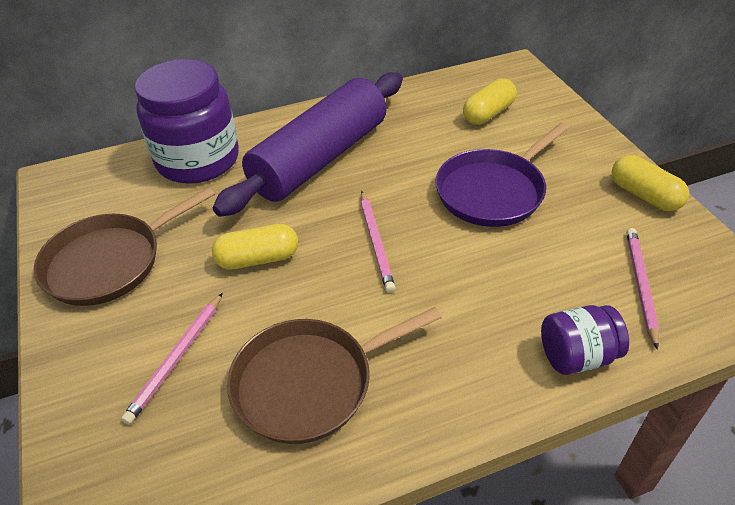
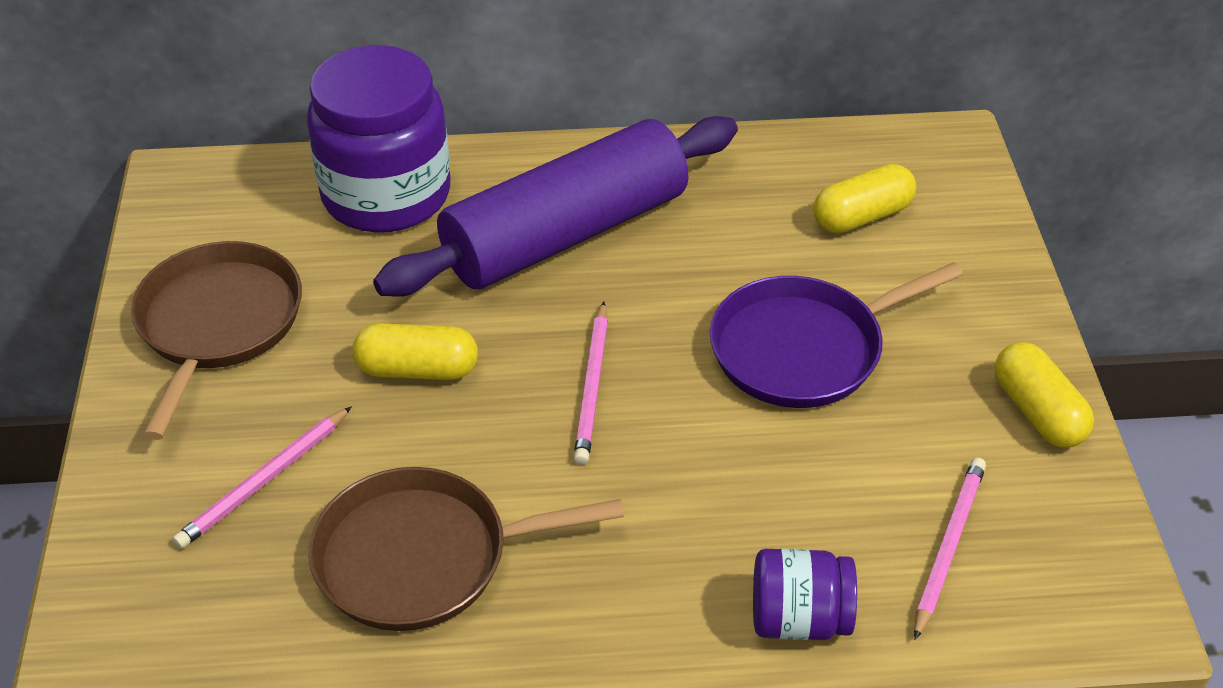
camera: 15 degrees right, 0 degrees up
brown pan [33,187,215,306] -> brown pan turned 120 degrees clockwise [131,241,302,440]

